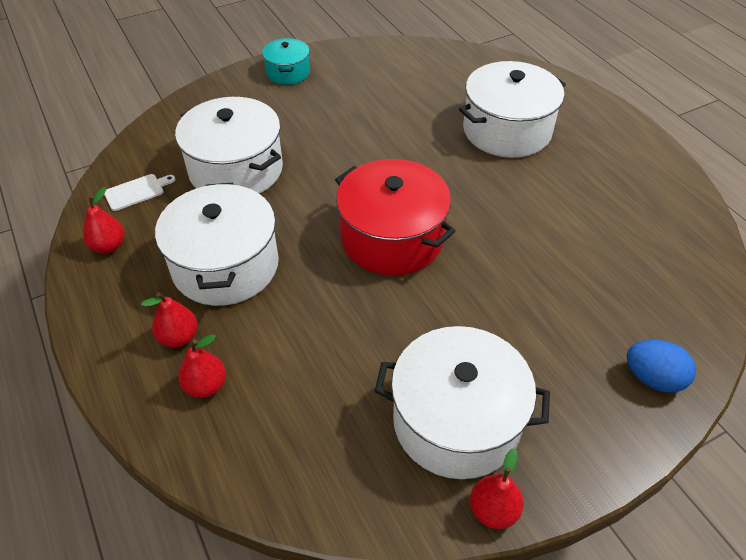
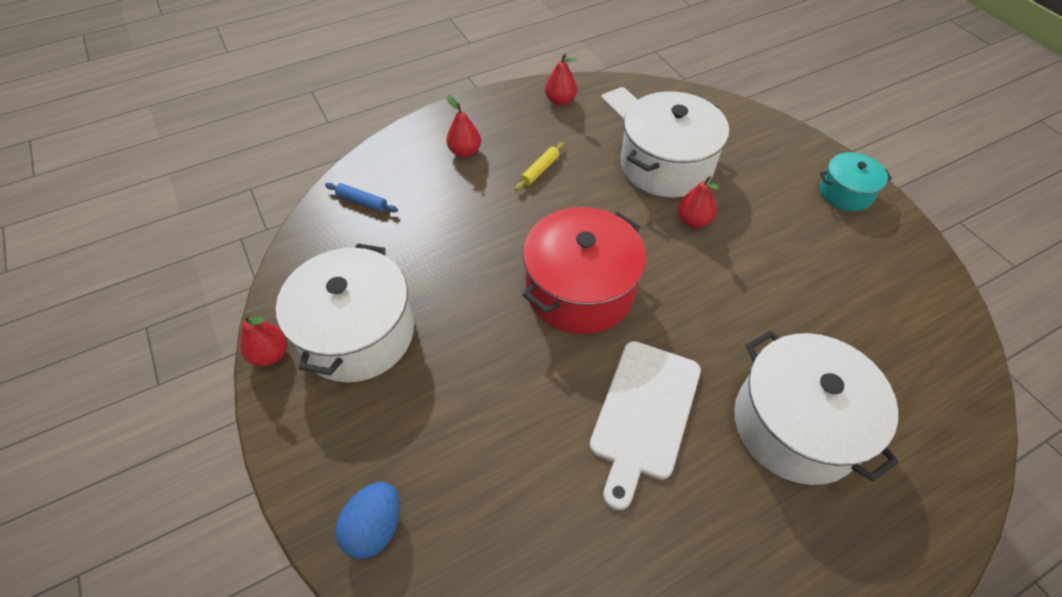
camera: 90 degrees right, 5 degrees up
white pot [155,183,279,306] -> yellow rolling pin [515,142,564,191]
red pear [178,334,226,398] -> red pear moved to [678,176,719,228]
none -> blue rolling pin [325,183,398,213]
none -> white cutting board [589,341,701,510]

